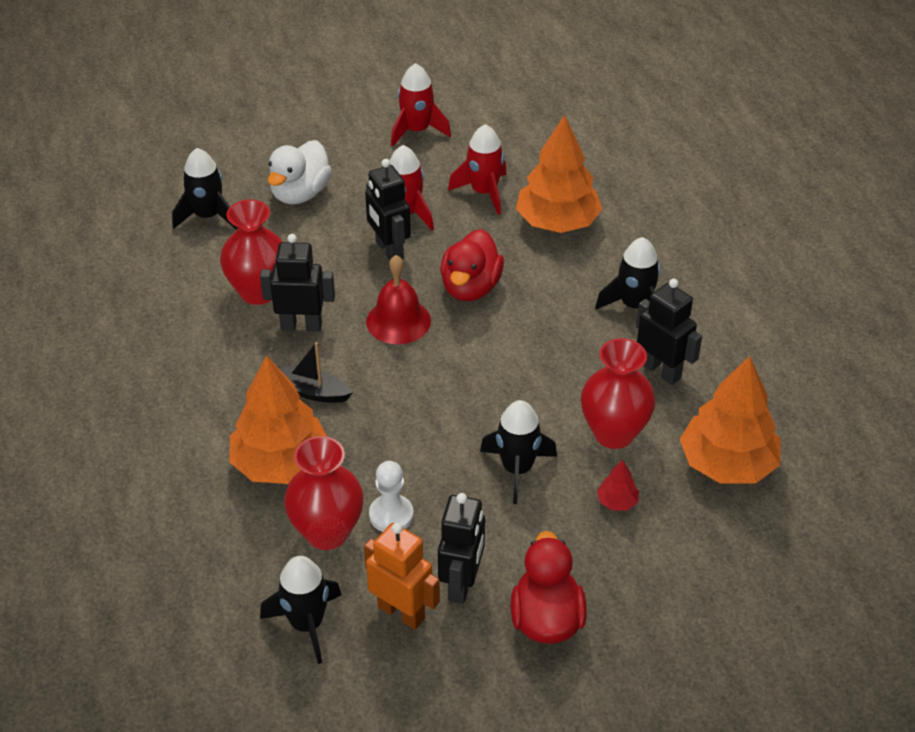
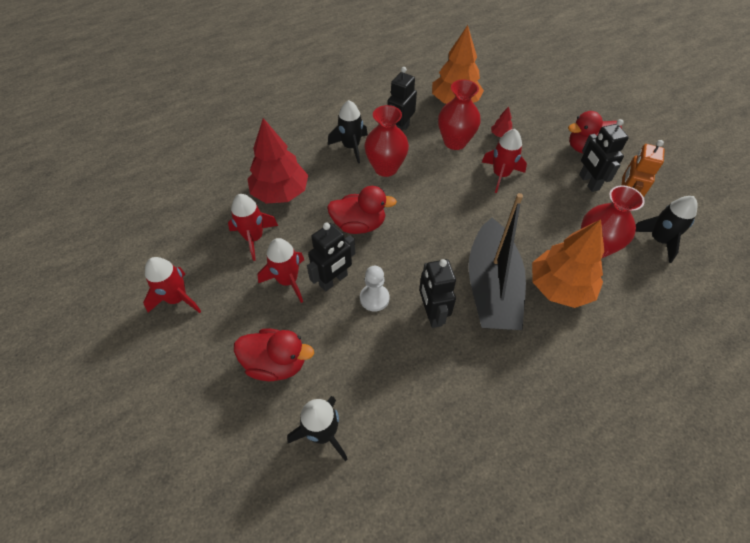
camera: 105 degrees left, 10 degrees up
red vase [220,200,283,305] -> red vase moved to [364,105,409,177]
white duck [267,140,332,204] -> red duck [234,329,314,381]
black boat [281,342,353,403] -> black boat [468,193,526,330], size x2.30
red bell [366,255,431,344] -> none
white pawn [369,461,414,532] -> white pawn moved to [360,266,390,312]
black robot [438,493,485,604] -> black robot turned 105 degrees counterclockwise [579,119,629,192]
black rocket [480,400,557,504] -> red rocket [482,129,527,193]
orange tree [516,115,603,233] -> red tree [247,118,308,204]

